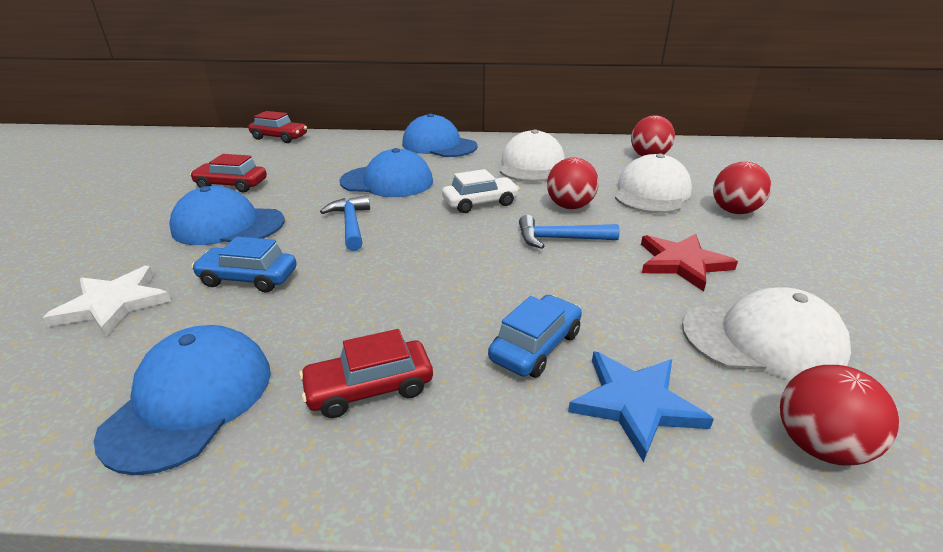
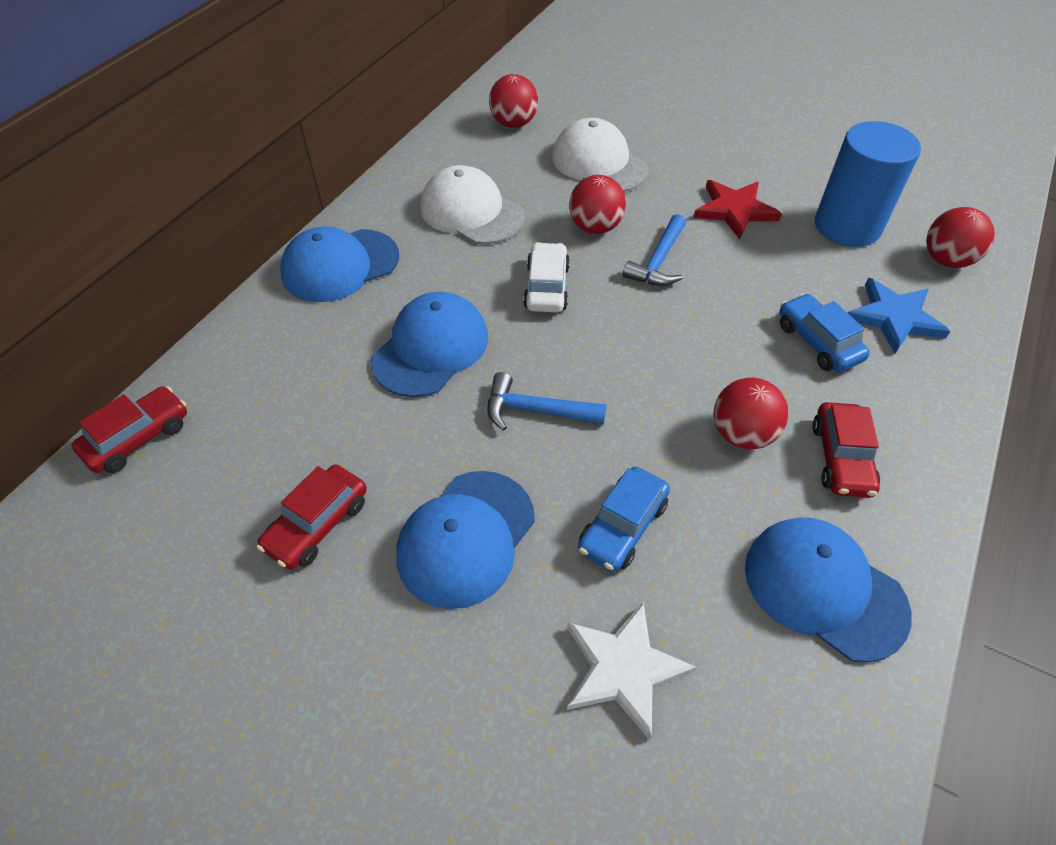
camera: 65 degrees left, 20 degrees up
white cap [682,287,851,380] -> blue cylinder [815,121,921,247]
red ball [713,162,771,214] -> red ball moved to [713,378,788,449]

